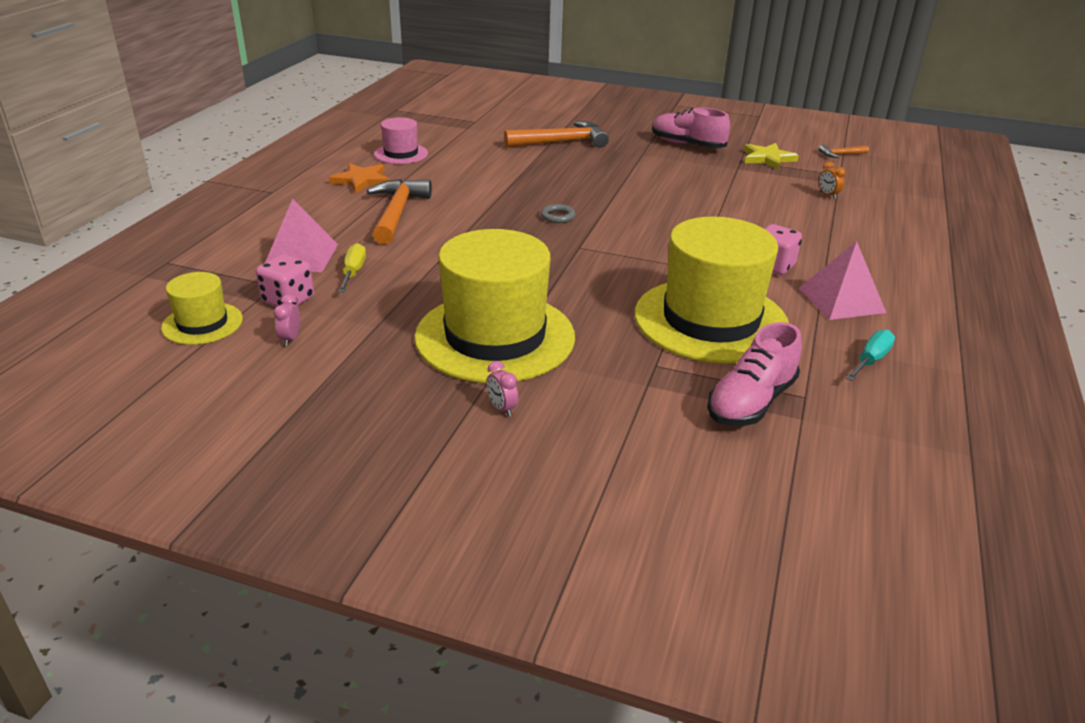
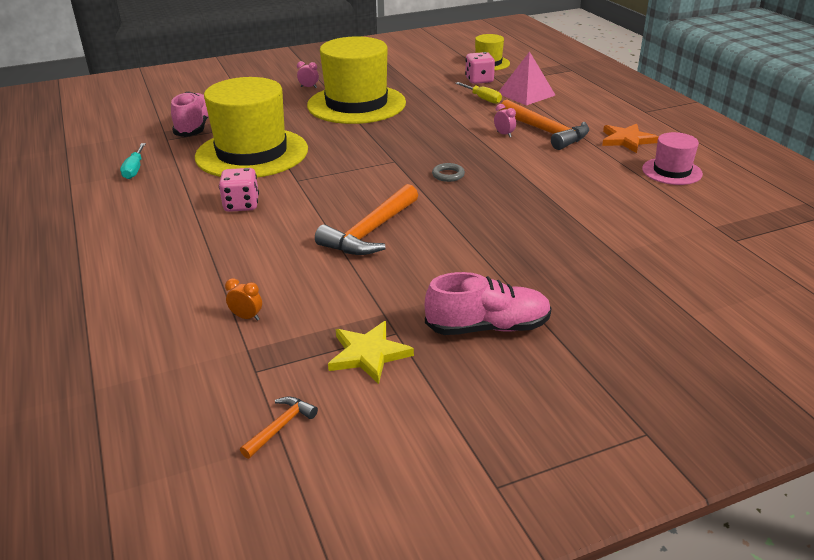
camera: 140 degrees right, 0 degrees up
pink clock [274,294,300,346] -> pink clock moved to [494,104,516,137]
orange hammer [504,121,609,148] -> orange hammer moved to [315,184,418,255]
pink pyramid [798,241,886,320] -> none

